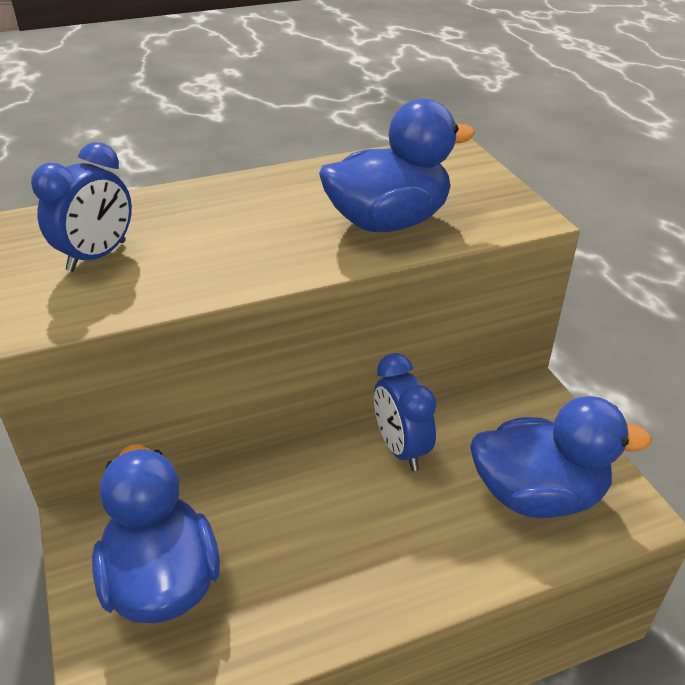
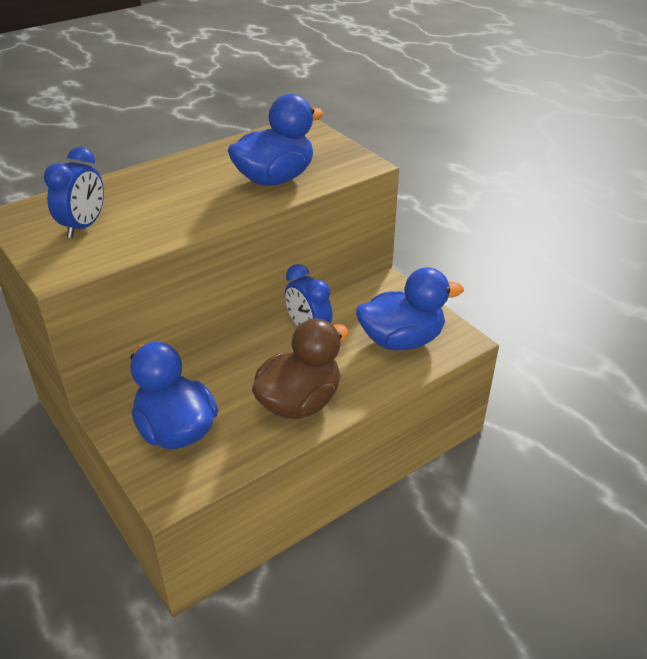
camera: 15 degrees left, 0 degrees up
none -> brown duck [252,318,349,419]

